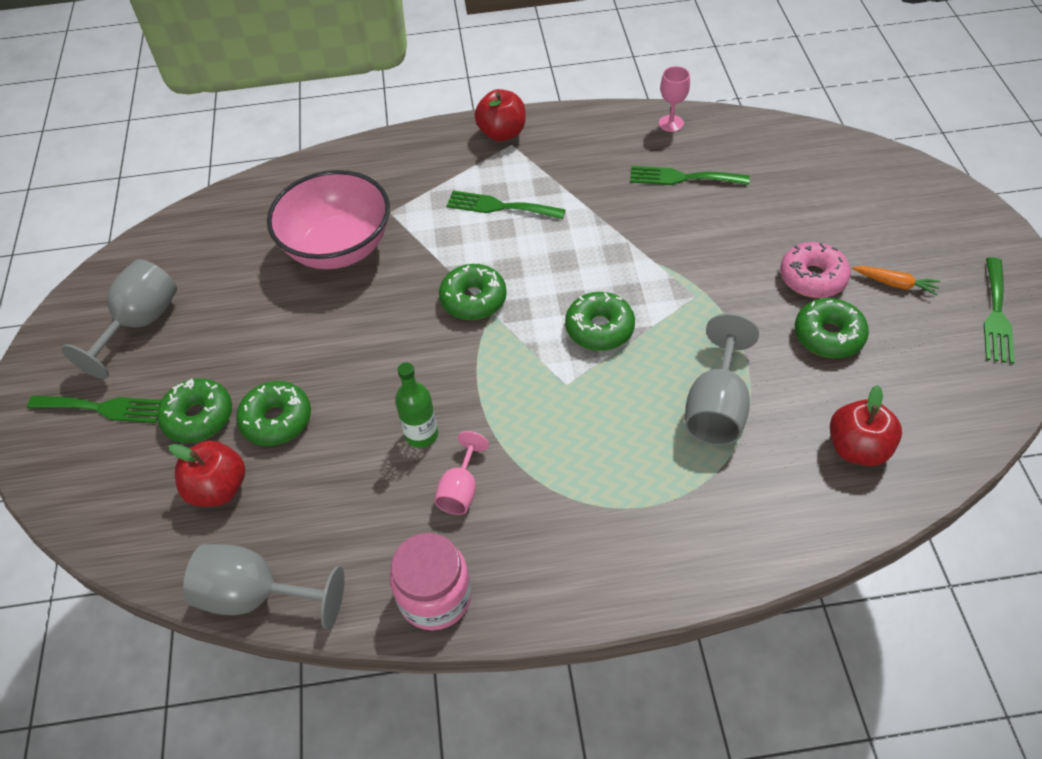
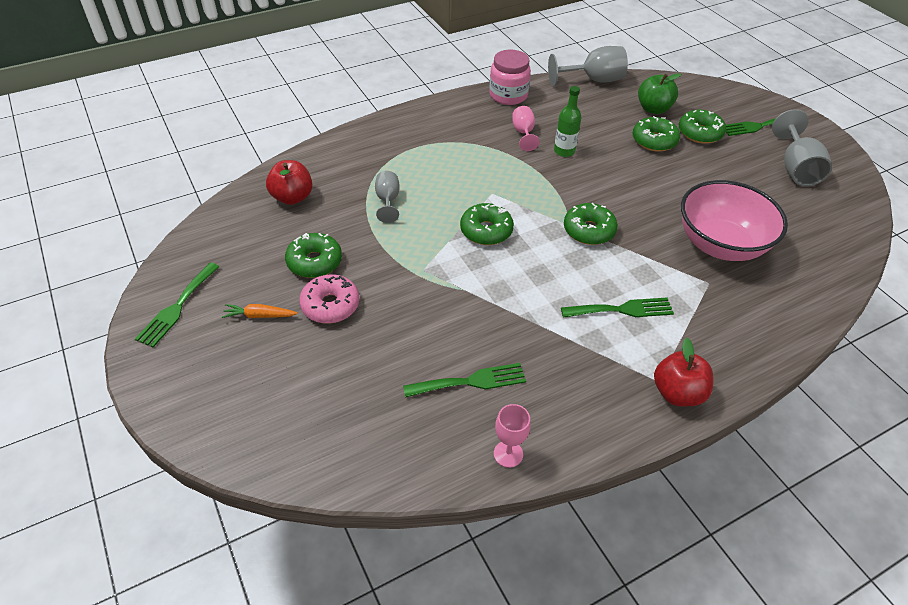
camera: 155 degrees right, 5 degrees down
red apple [169,441,245,507] -> green apple [638,73,681,114]
grey goblet [685,313,759,445] -> grey goblet [375,171,400,223], size x0.59
green fork [984,257,1015,364] -> green fork turned 150 degrees counterclockwise [135,262,220,347]

